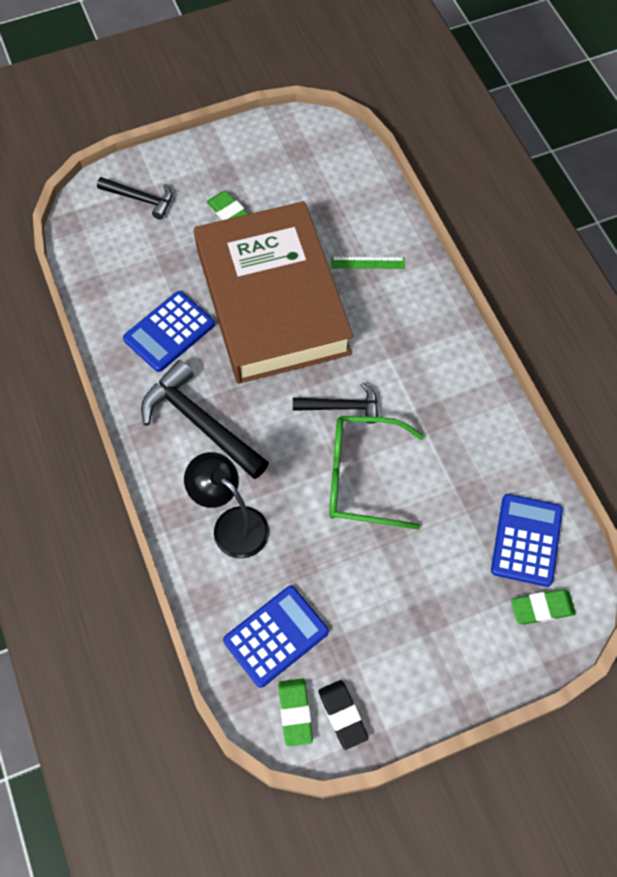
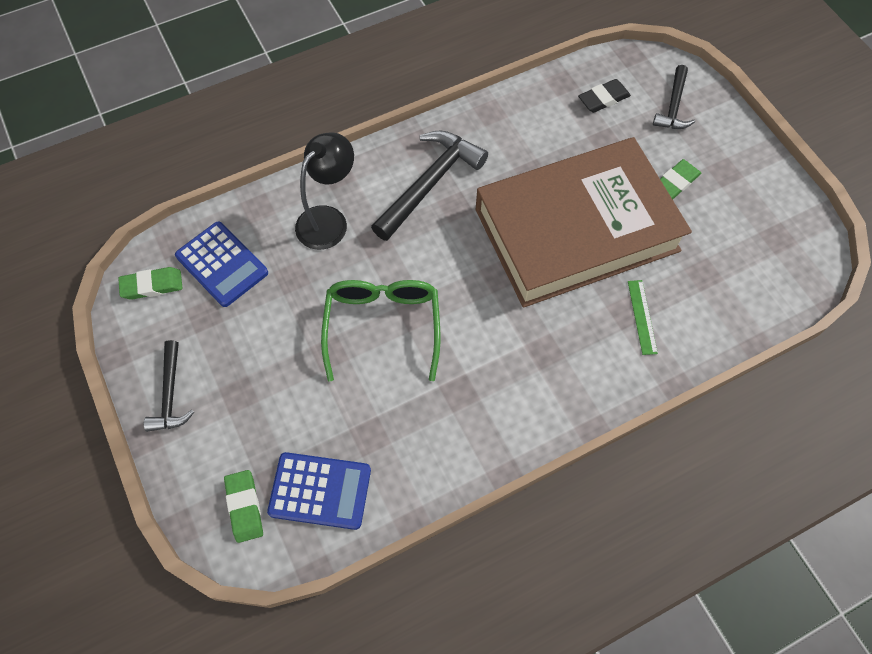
camera: 85 degrees right, 0 degrees up
blue calculator [123,291,215,372] -> none
black hammer [293,382,378,424] -> black hammer moved to [144,340,194,432]
black eraser [318,680,369,750] -> black eraser moved to [578,79,631,113]

